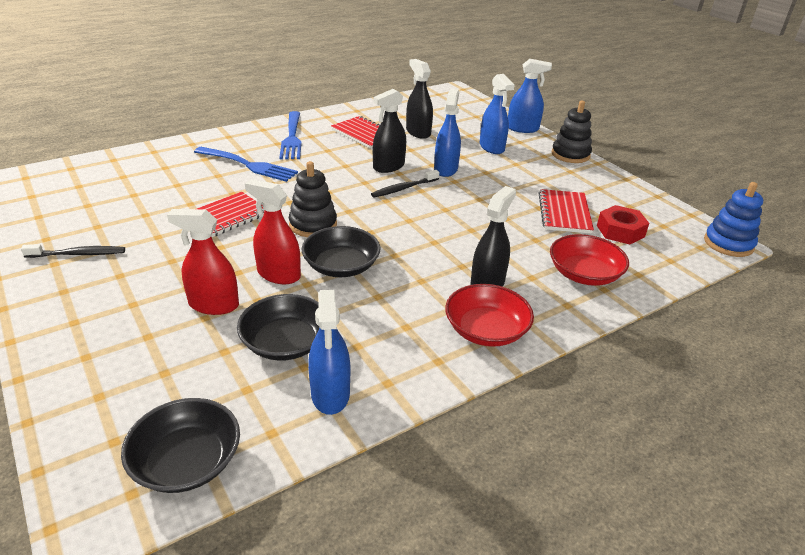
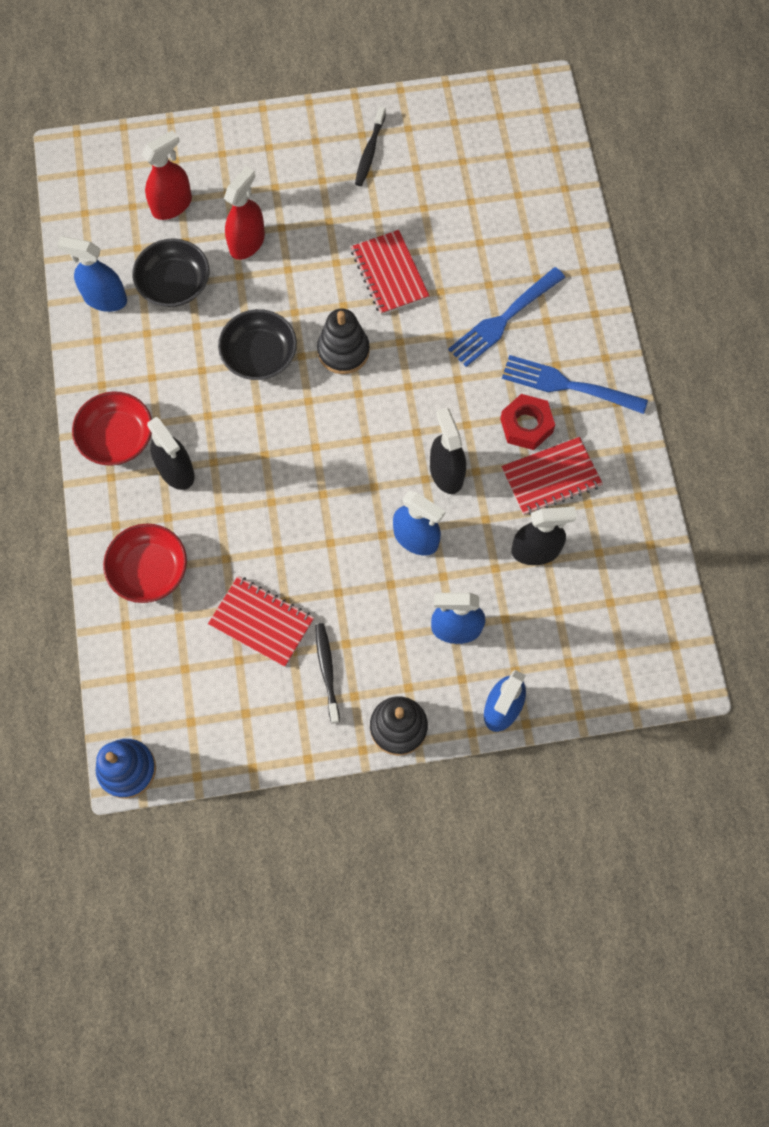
camera: 115 degrees right, 35 degrees up
black bowl [121,398,240,493] -> none
red spray bottle [245,179,301,284] -> red spray bottle moved to [141,130,192,220]
black toothbrush [371,170,439,198] -> black toothbrush moved to [315,623,340,724]
red nut [597,205,649,245] -> red nut moved to [500,394,555,450]

